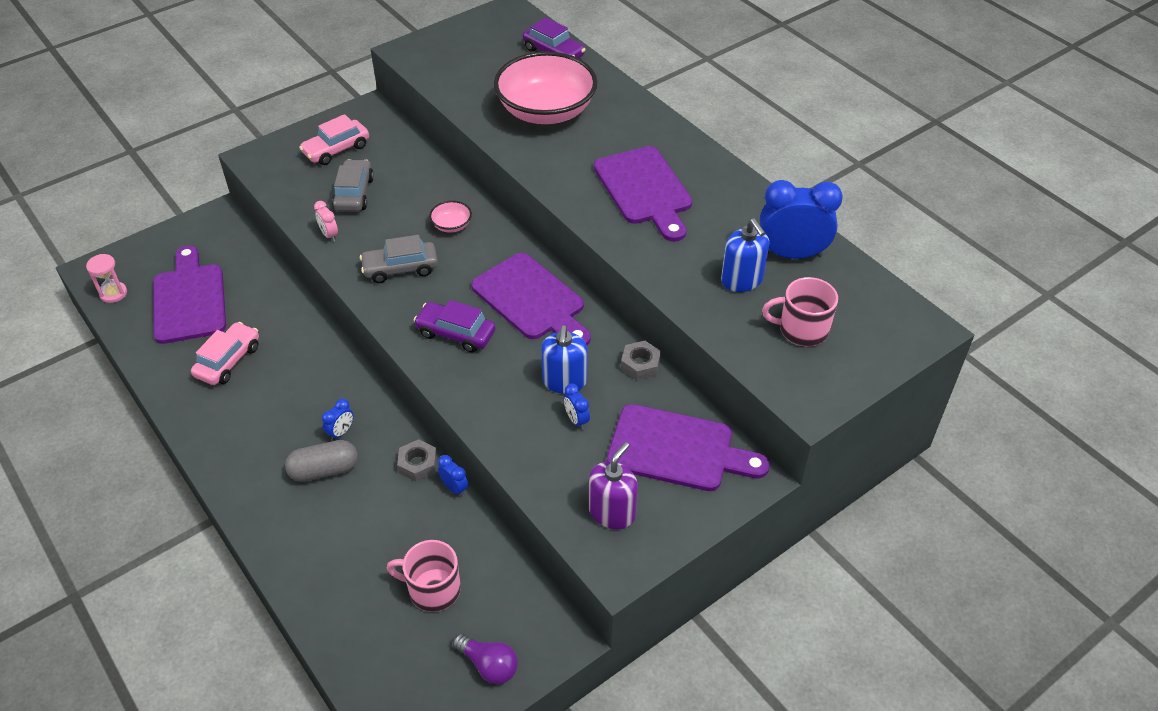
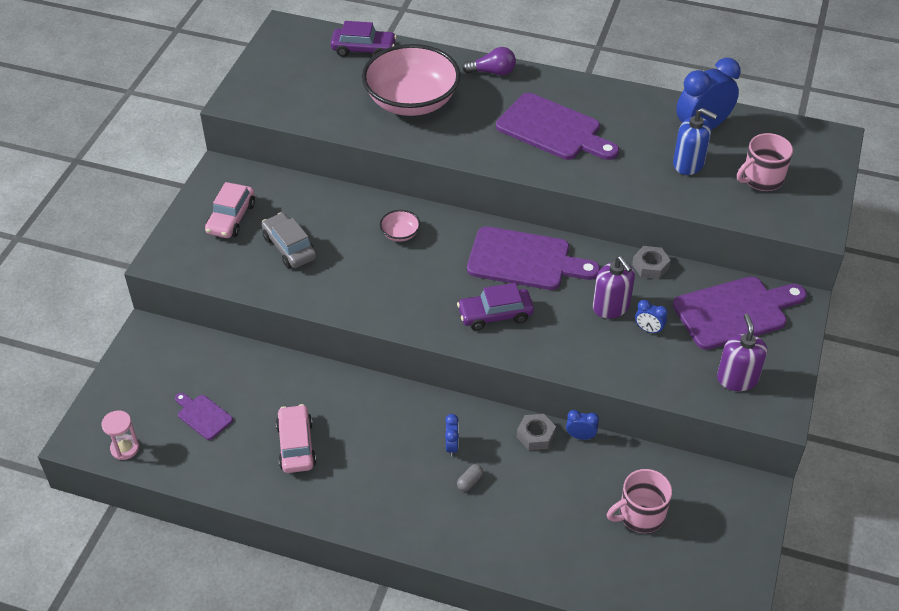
camera: 35 degrees left, 0 degrees up
purple cutting board [153,245,226,344] -> purple cutting board [175,393,233,440], size x0.49
grey capsule [285,440,358,482] -> grey capsule [457,464,483,491], size x0.49
pink clock [314,201,338,241] -> none
grey car [360,235,438,283] -> none
purple light bulb [453,634,518,684] -> purple light bulb moved to [462,47,516,76]
blue soap dispenser [541,325,587,394] -> purple soap dispenser [593,256,635,319]

